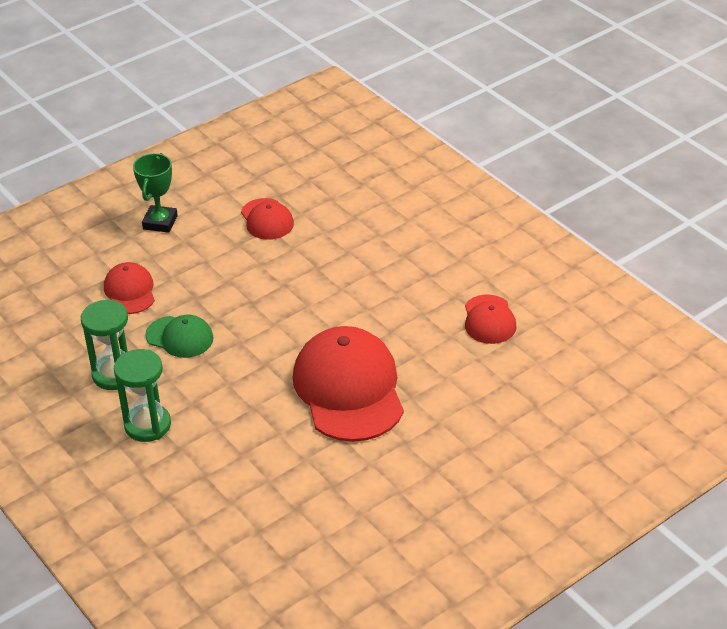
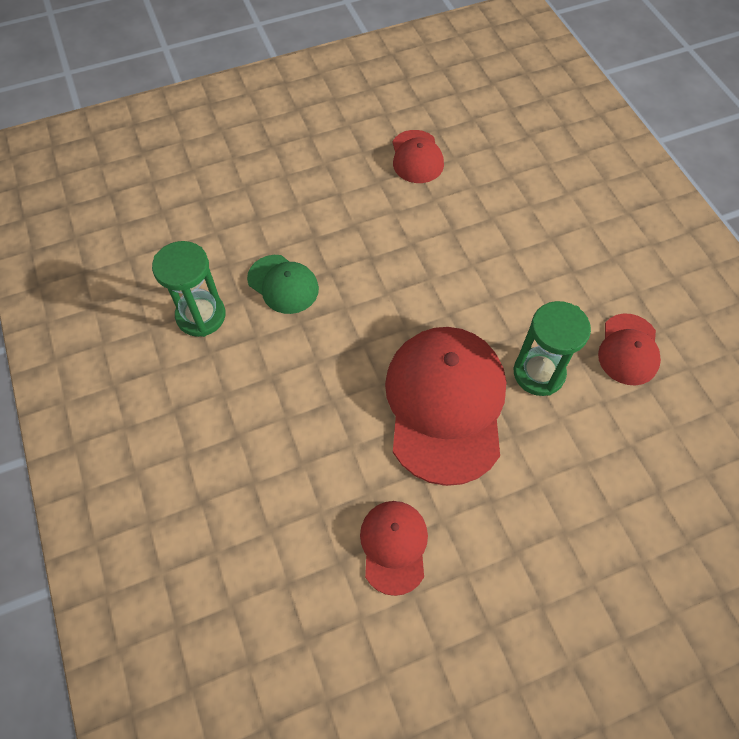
camera: 15 degrees right, 20 degrees up
red cap [104,262,155,314] -> red cap moved to [360,501,428,596]
green hourglass [114,349,171,442] -> green hourglass moved to [513,301,591,396]
green trophy [133,153,178,233] -> none

